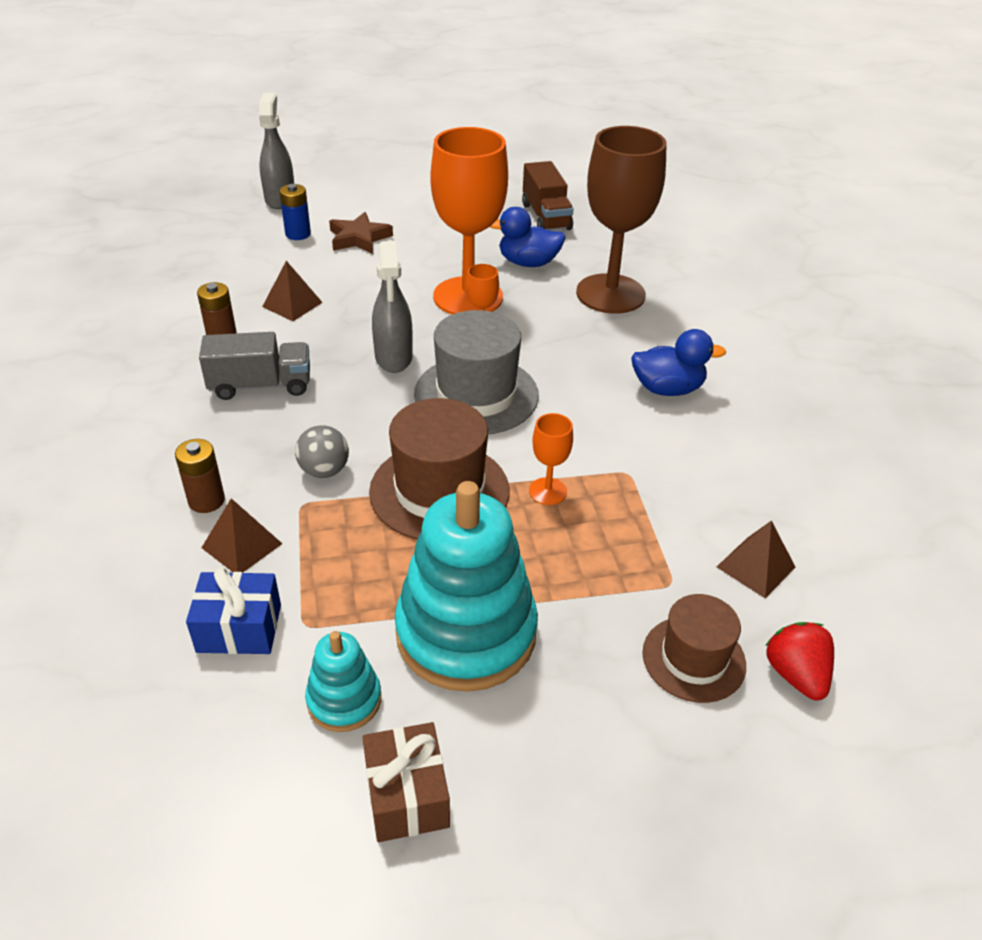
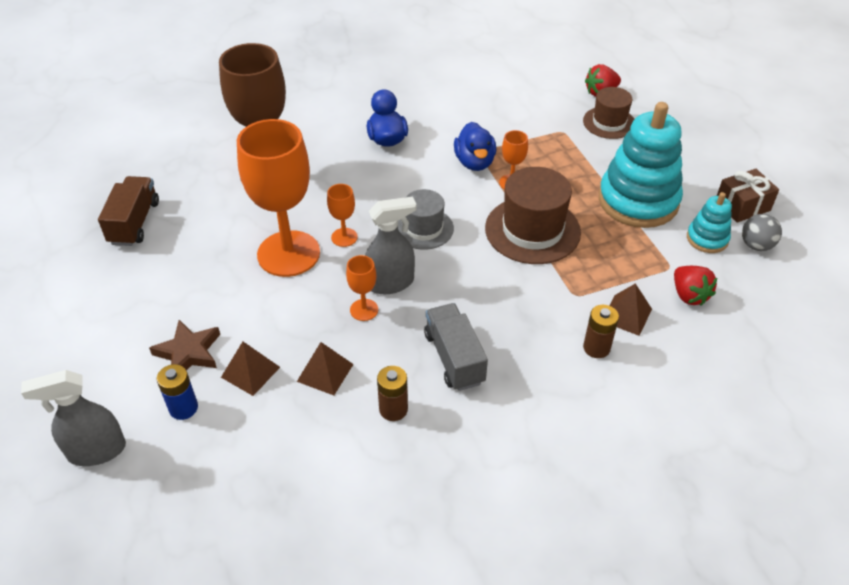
camera: 100 degrees left, 5 degrees up
blue gift [186,567,281,654] -> red strawberry [674,266,717,306]
grey ball [295,425,349,478] -> grey ball moved to [742,214,782,251]
grey hat [414,310,539,434] -> grey hat [397,189,454,250], size x0.62
blue duck [490,207,566,267] -> blue duck moved to [454,122,496,171]
brown truck [522,161,574,230] -> brown truck turned 60 degrees counterclockwise [98,176,159,246]
brown pyramid [717,520,796,598] -> brown pyramid moved to [221,342,280,396]
none -> orange goblet [346,255,378,321]

